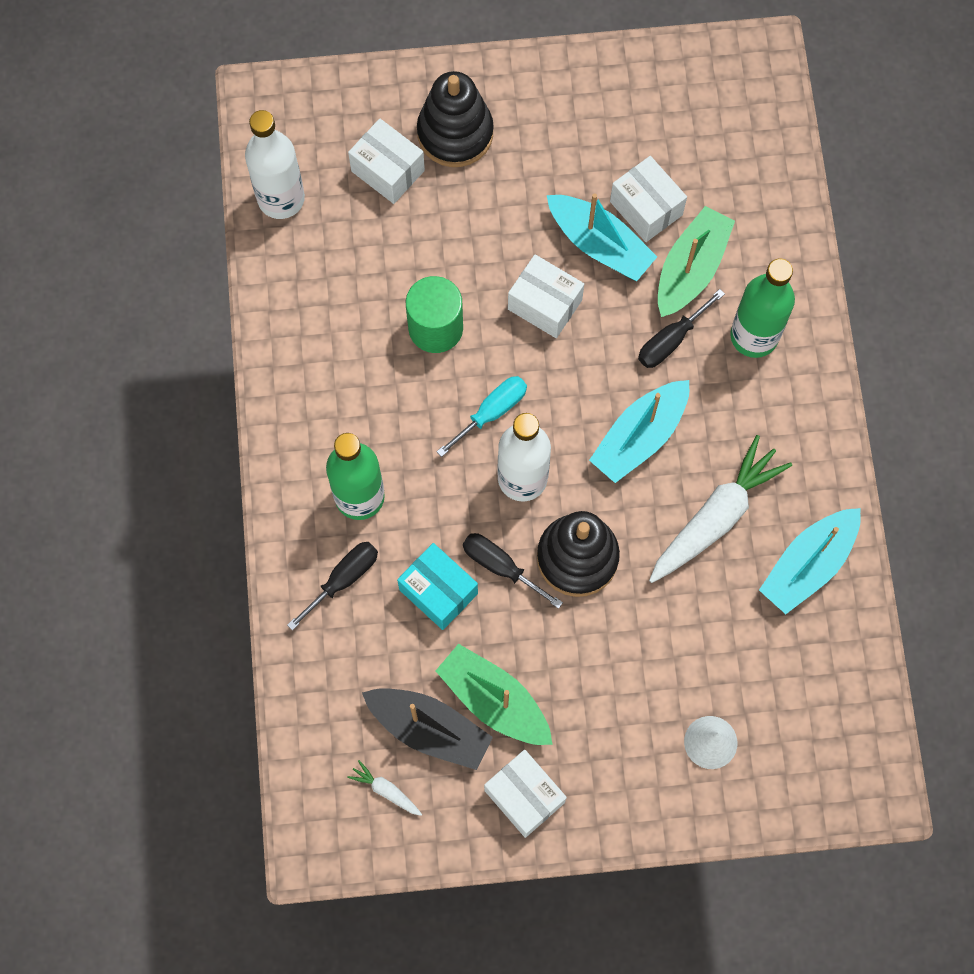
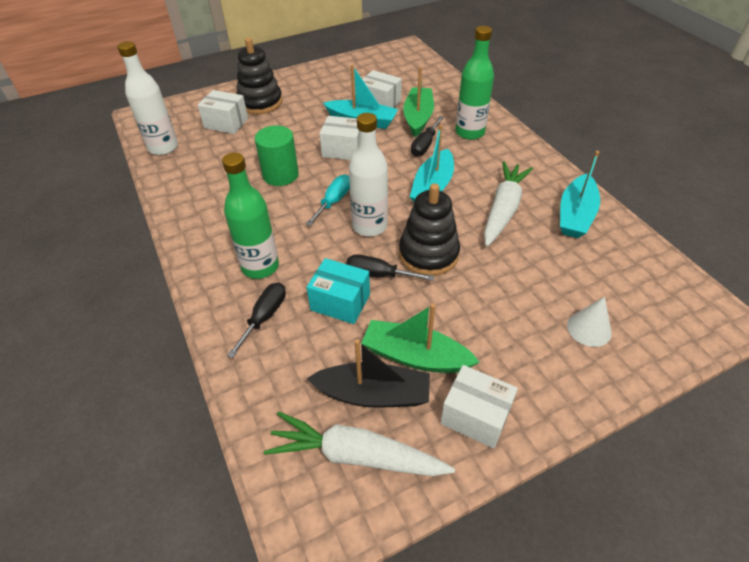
camera: 20 degrees left, 25 degrees down
white carrot [347,760,422,816] -> white carrot [264,412,455,476], size x2.34

